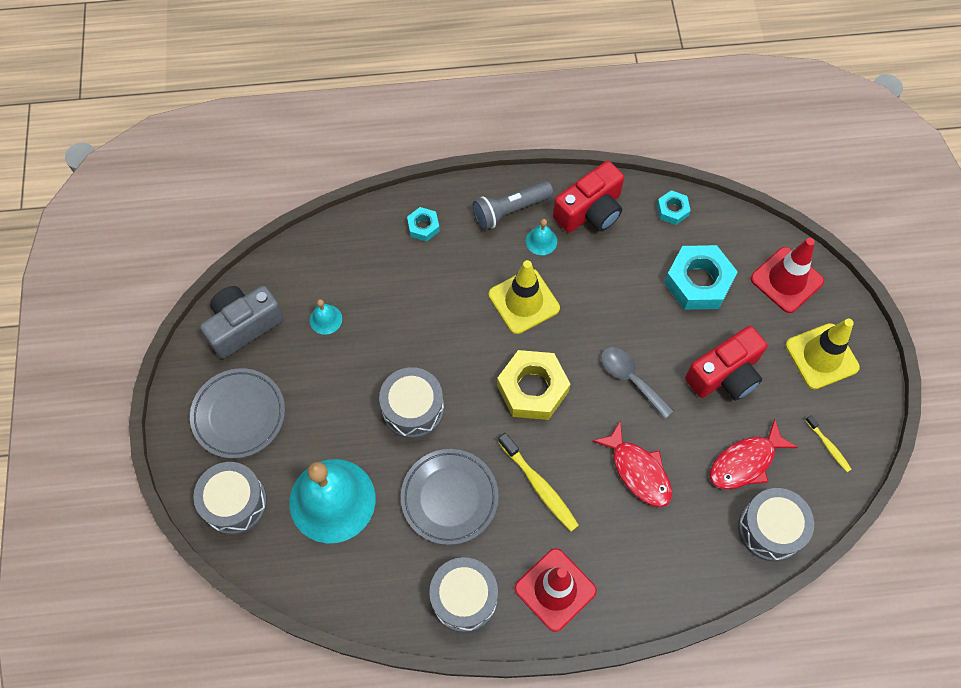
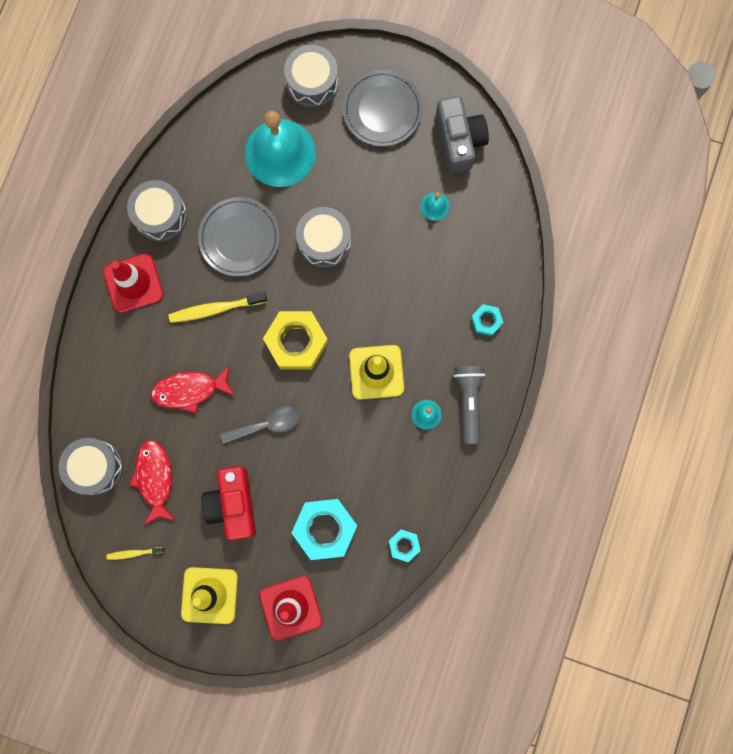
camera: 115 degrees right, 15 degrees up
red camera [553,161,624,233] -> none

